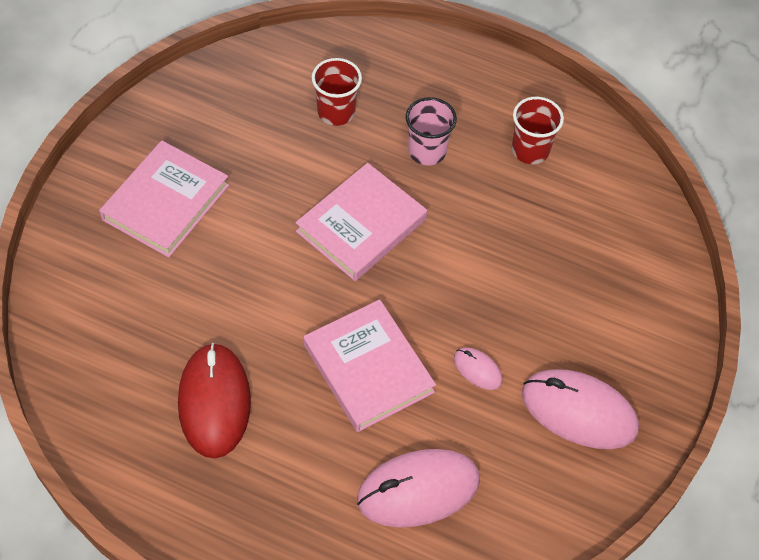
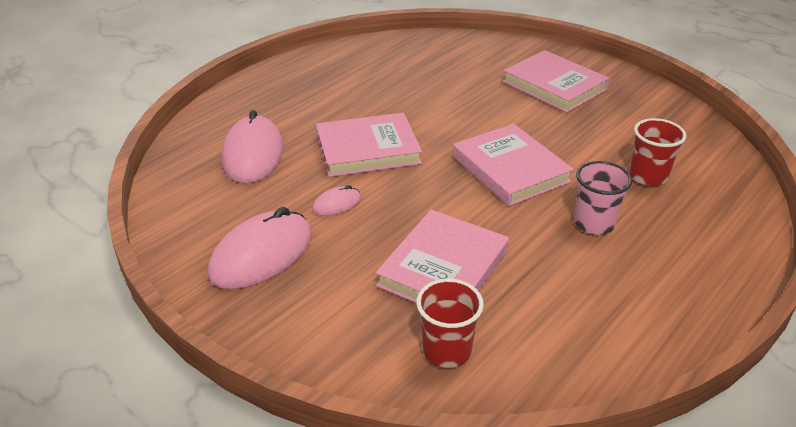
camera: 110 degrees right, 20 degrees down
red mouse [178,343,251,458] -> none
red cup [512,97,564,164] -> red cup moved to [417,279,484,368]
none -> pink book [376,209,509,303]

